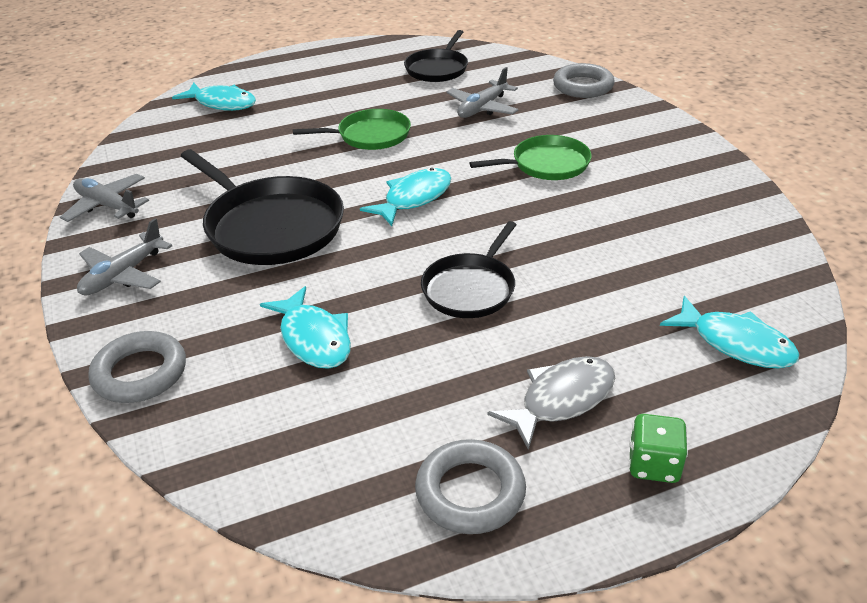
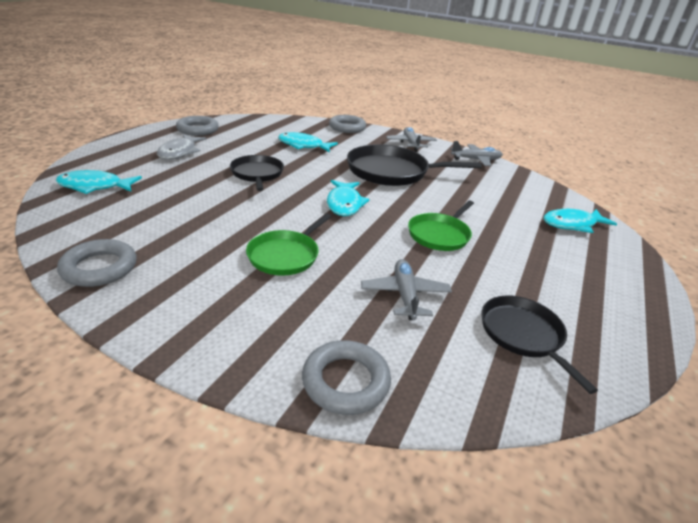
camera: 135 degrees right, 5 degrees down
green dice [629,414,688,483] -> none
none -> grey ring [57,239,137,287]

